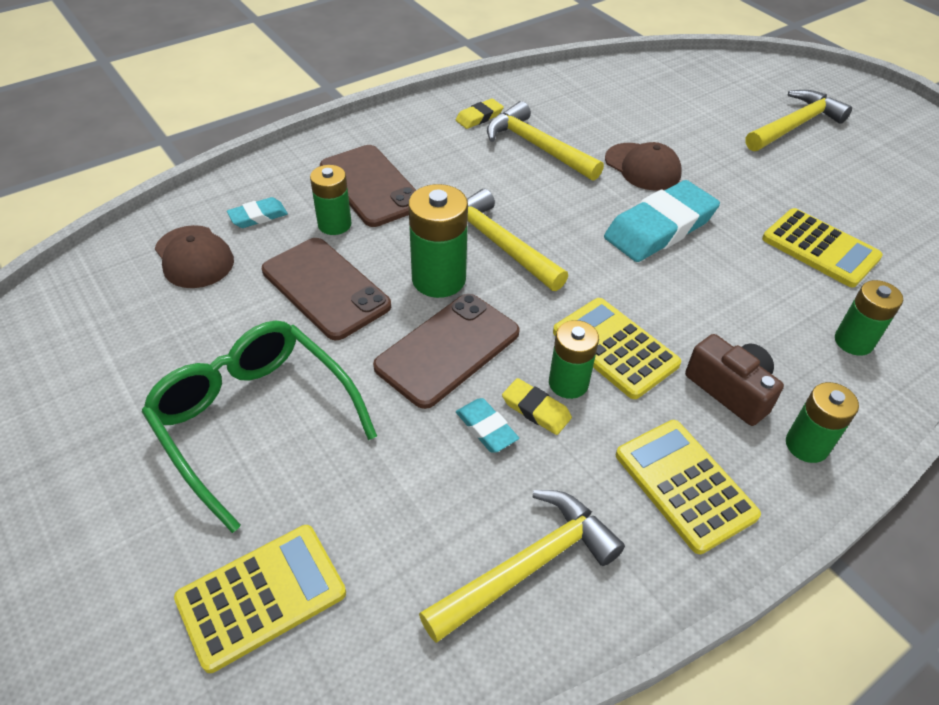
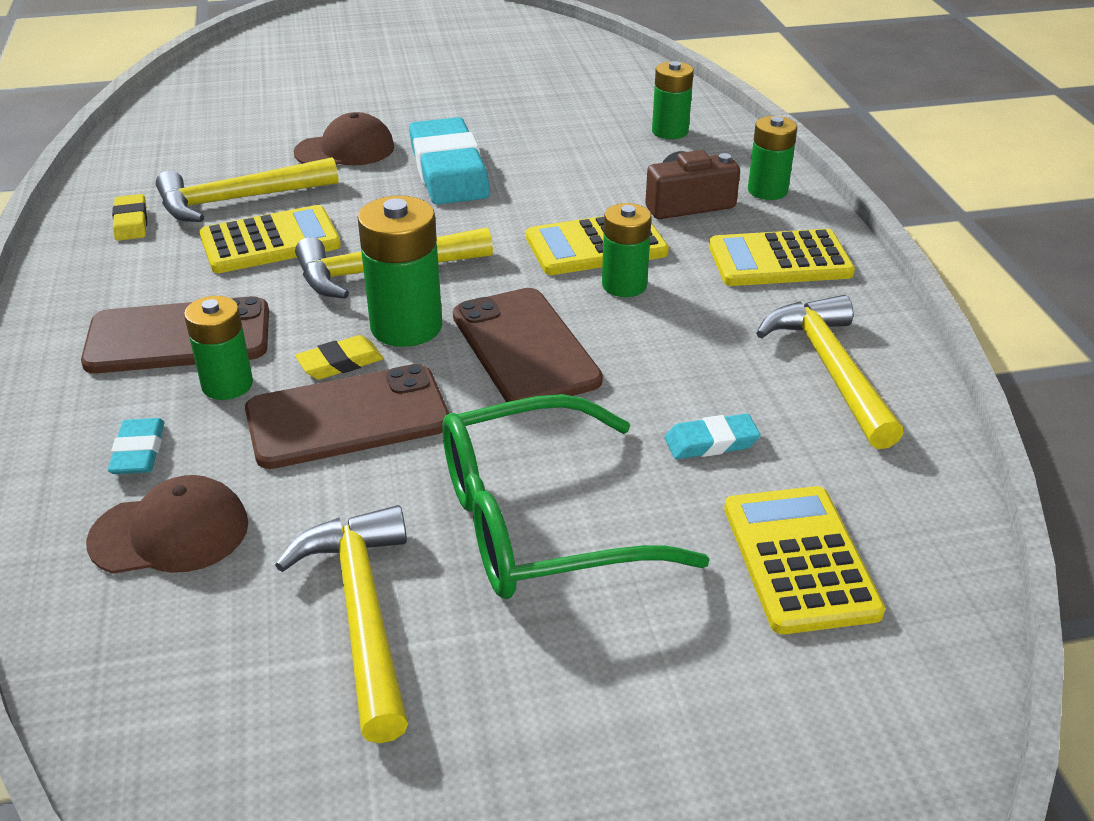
camera: 65 degrees left, 10 degrees down
turquoise eraser [456,398,519,453] -> turquoise eraser moved to [665,414,761,459]
yellow eraser [502,378,572,435] -> yellow eraser moved to [295,335,384,380]
yellow hammer [745,90,852,151] -> yellow hammer moved to [275,505,408,743]
yellow calculator [762,208,883,288] -> yellow calculator moved to [199,205,341,273]

